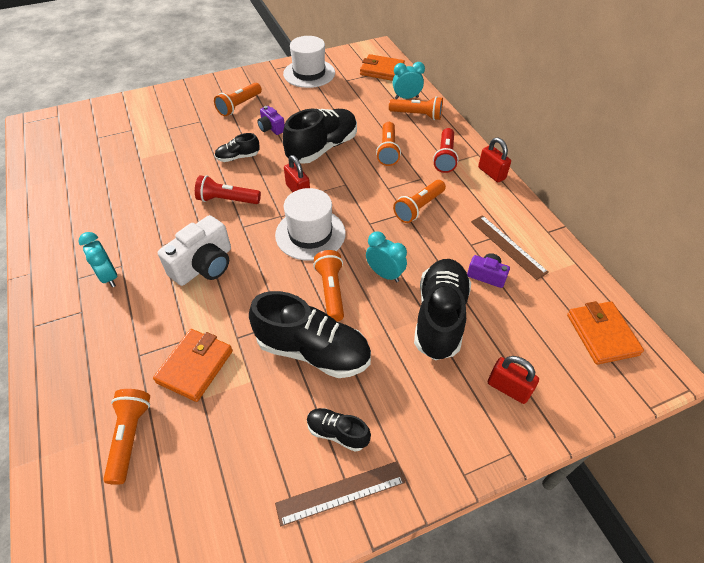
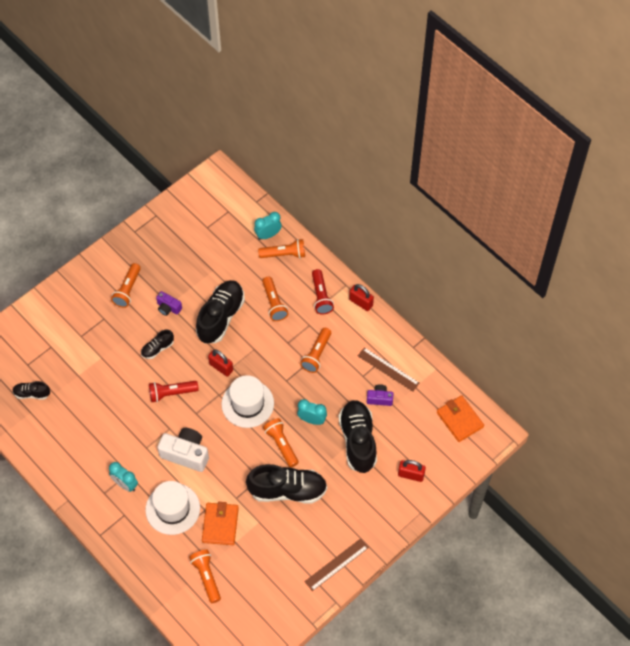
camera: 20 degrees left, 10 degrees up
white camera [158,215,231,286] -> white camera turned 90 degrees counterclockwise [157,428,209,472]
white hat [283,36,335,88] -> white hat moved to [145,481,200,535]
black shoe [307,408,371,452] -> black shoe moved to [12,381,50,399]
orange wallet [360,54,405,81] -> none

